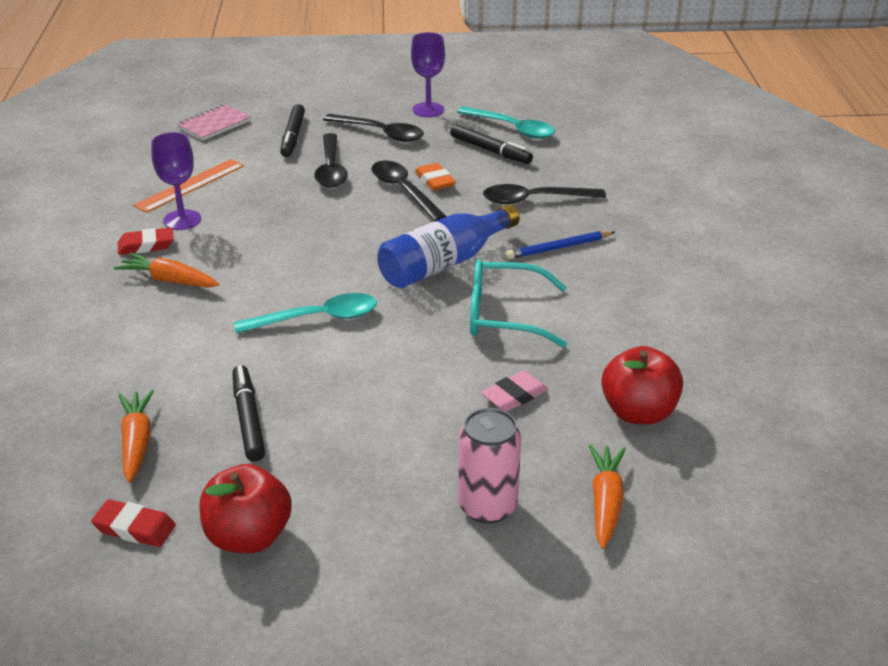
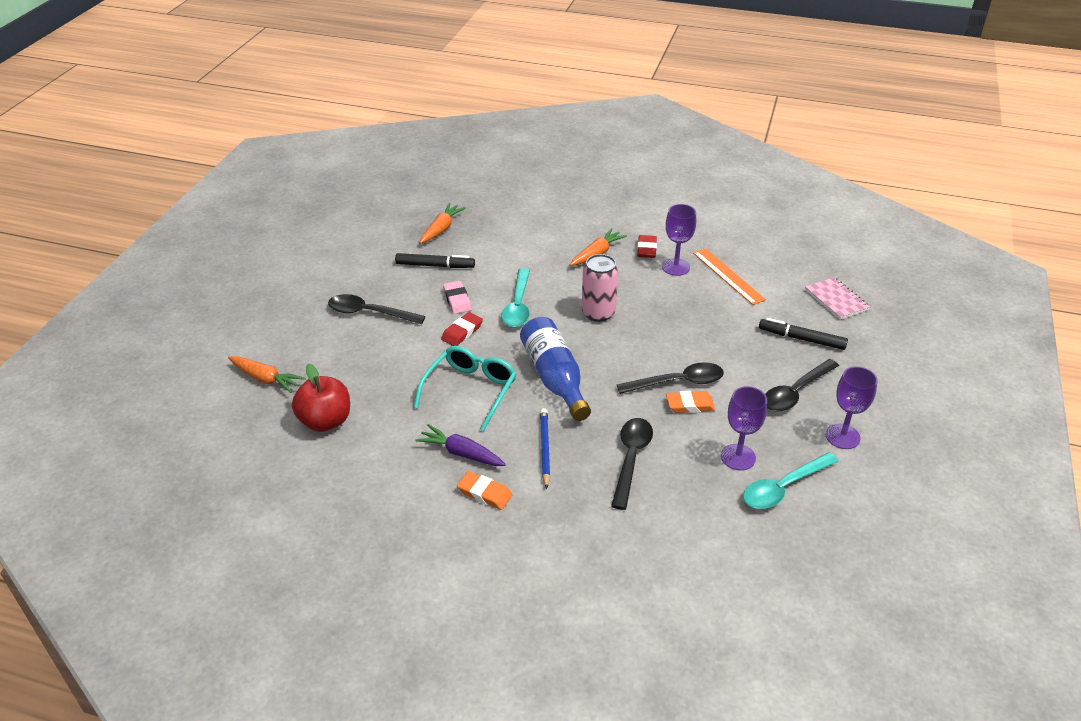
camera: 110 degrees right, 5 degrees up
red eraser [91,499,176,547] -> red eraser moved to [441,312,483,346]
orange carrot [118,390,154,483] -> orange carrot turned 75 degrees counterclockwise [419,203,466,244]
red apple [199,464,292,553] -> none
black spoon [314,133,348,188] -> black spoon moved to [328,294,426,324]
black marker [450,124,533,164] -> purple goblet [721,386,767,470]
pink can [458,408,521,524] -> pink can moved to [582,254,618,322]
pink eraser [481,371,548,412] -> pink eraser moved to [443,281,472,314]
none -> purple carrot [415,424,506,466]
none -> orange eraser [457,471,512,510]

